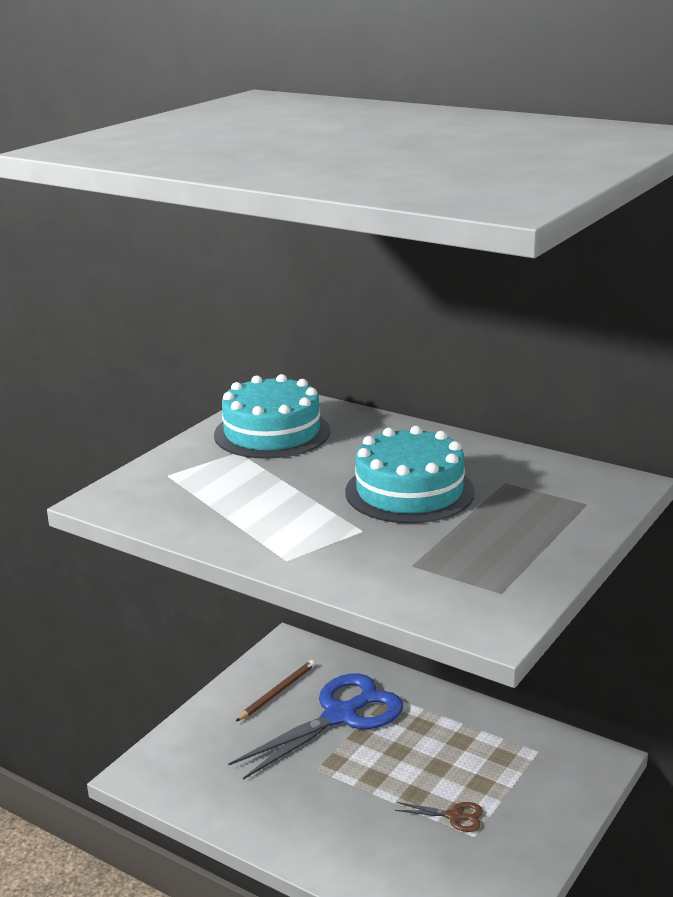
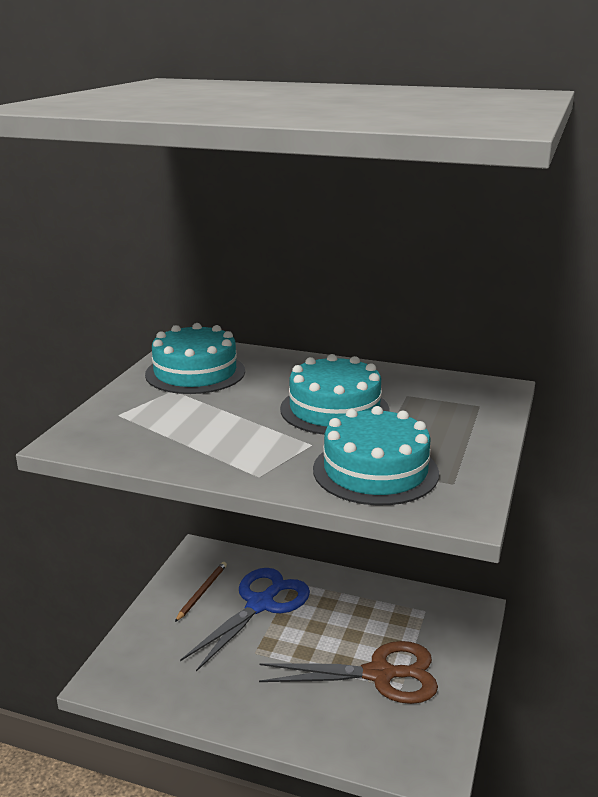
camera: 15 degrees left, 0 degrees up
brown scissors [395,802,483,832] -> brown scissors [259,641,438,704], size x2.45
none -> turquoise cake [313,406,439,505]

